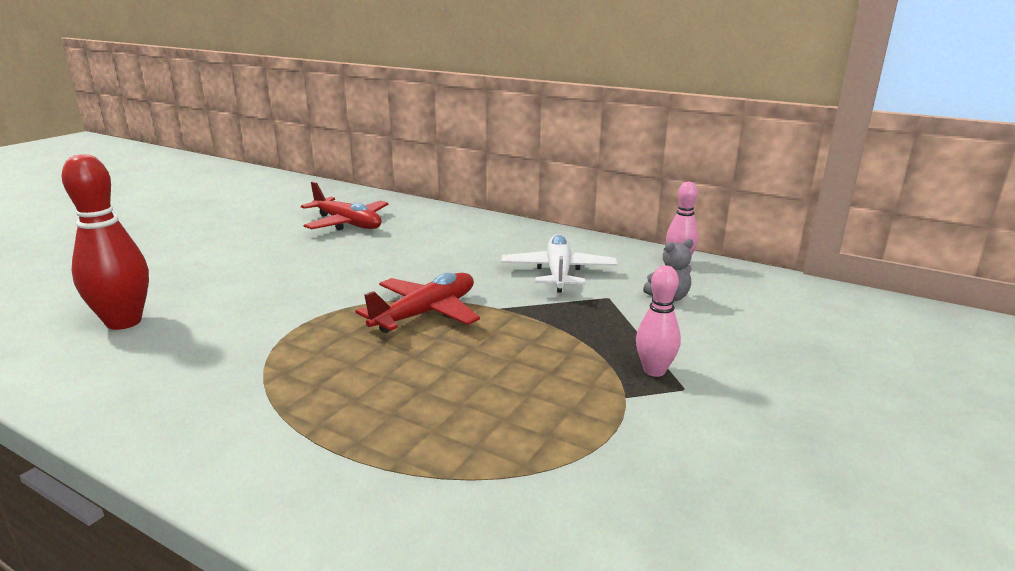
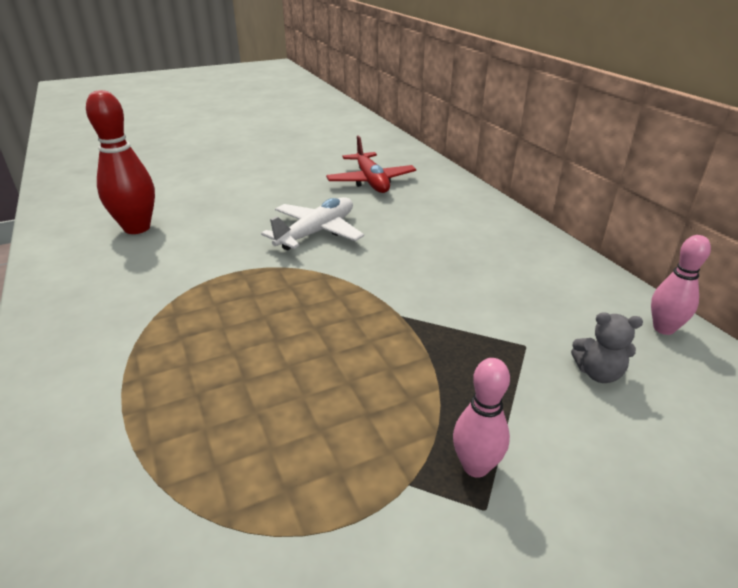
camera: 35 degrees right, 10 degrees up
red plane [355,273,480,333] -> none
white plane [501,234,618,292] -> white plane moved to [261,197,364,250]

